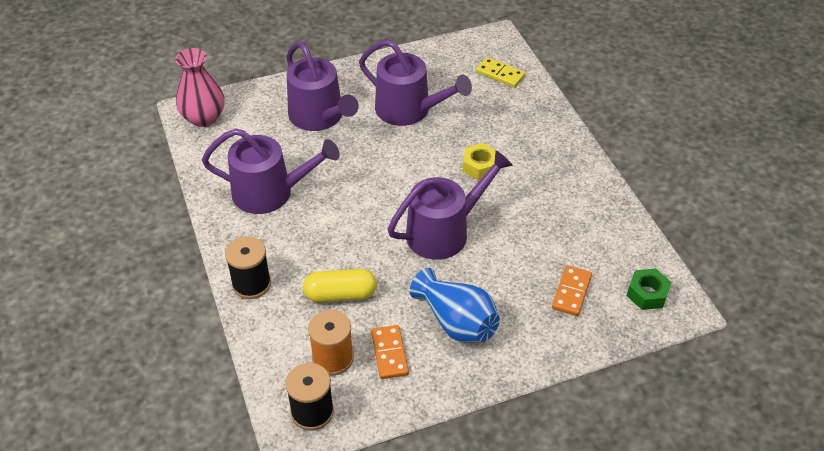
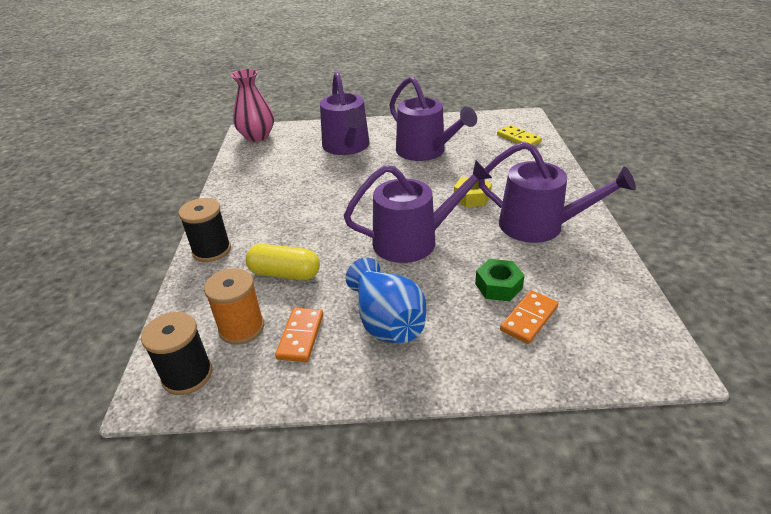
camera: 20 degrees right, 10 degrees down
purple watering can [202,128,340,214] -> purple watering can moved to [478,142,636,243]
green nut [627,268,671,310] -> green nut moved to [475,259,525,301]

